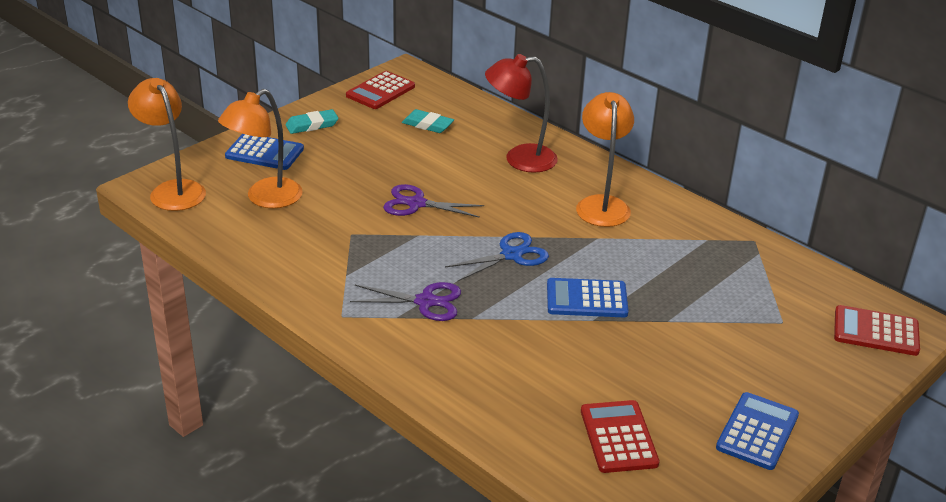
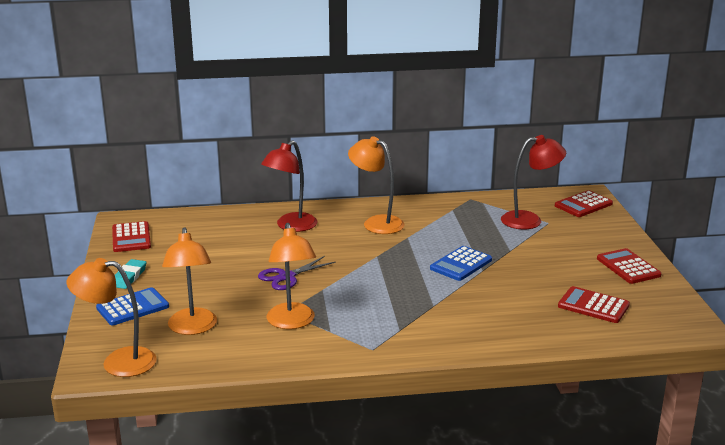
camera: 50 degrees left, 10 degrees down
purple scissors [350,282,461,321] -> none
turquoise eraser [402,109,454,133] -> none
blue scissors [445,232,549,282] -> none
blue calculator [716,392,799,470] -> red calculator [597,248,662,284]
none -> orange lamp [267,223,316,329]
none -> red lamp [501,135,566,229]

